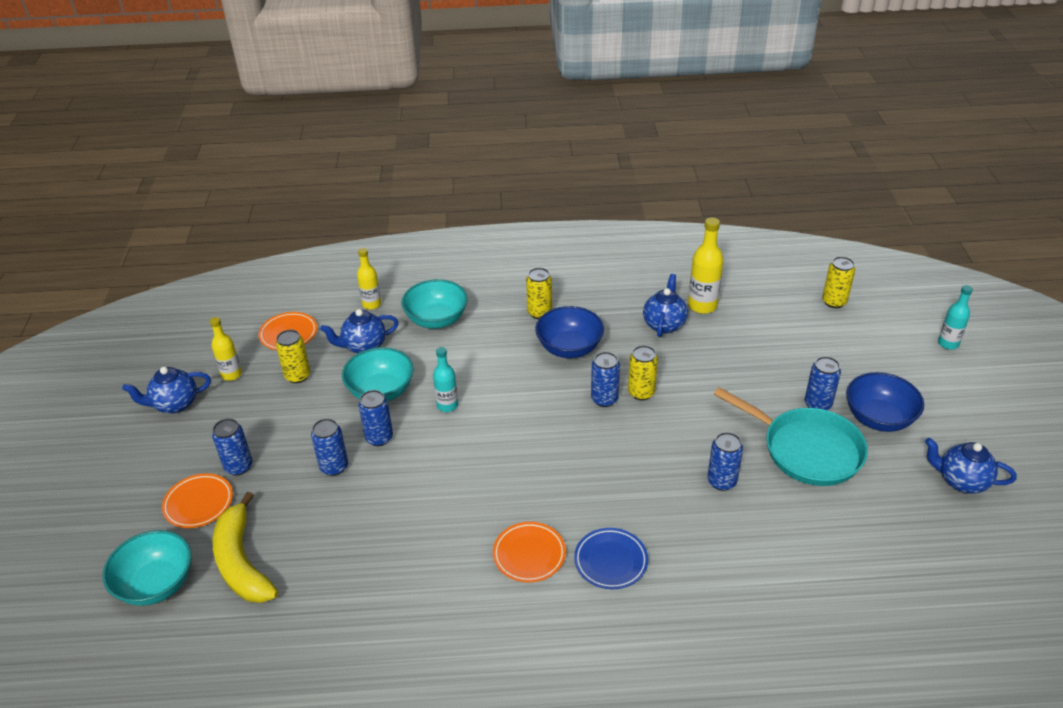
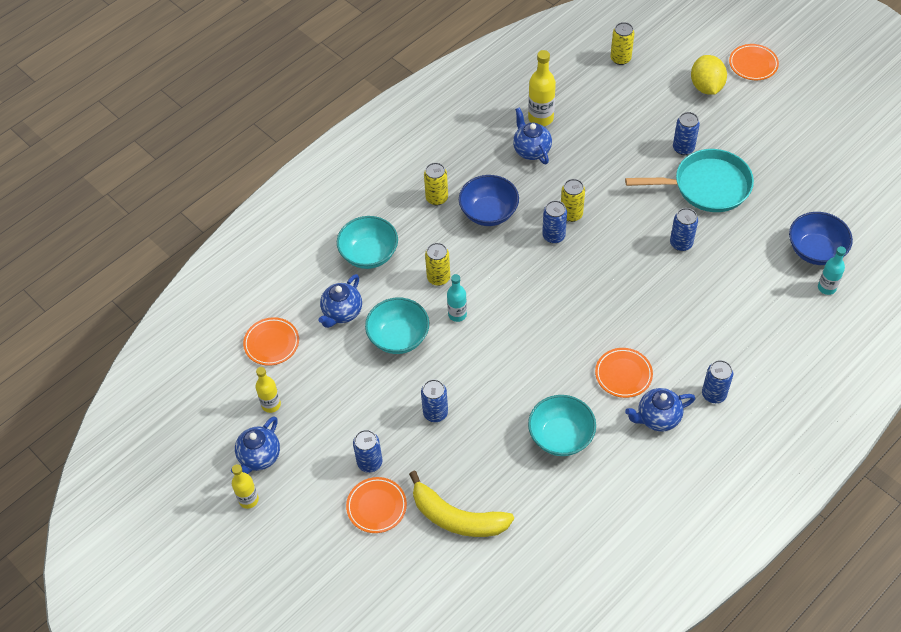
camera: 40 degrees left, 15 degrees up
turquoise bowl [103,530,192,606] -> turquoise bowl moved to [528,395,596,456]
yellow can [276,330,310,383] -> yellow can moved to [425,243,450,286]
yellow bottle [357,248,381,310] -> yellow bottle moved to [232,464,259,509]
blue can [358,390,393,446] -> blue can moved to [702,360,733,403]
blue plate [574,528,648,589] -> none
blue bowl [846,372,924,432] -> blue bowl moved to [789,212,853,265]
blue teapot [925,438,1016,494] -> blue teapot moved to [625,388,695,431]
turquoise bottle [938,285,973,350] -> turquoise bottle moved to [818,246,846,295]
none -> yellow lemon [691,55,727,95]
none -> orange plate [729,44,779,80]

